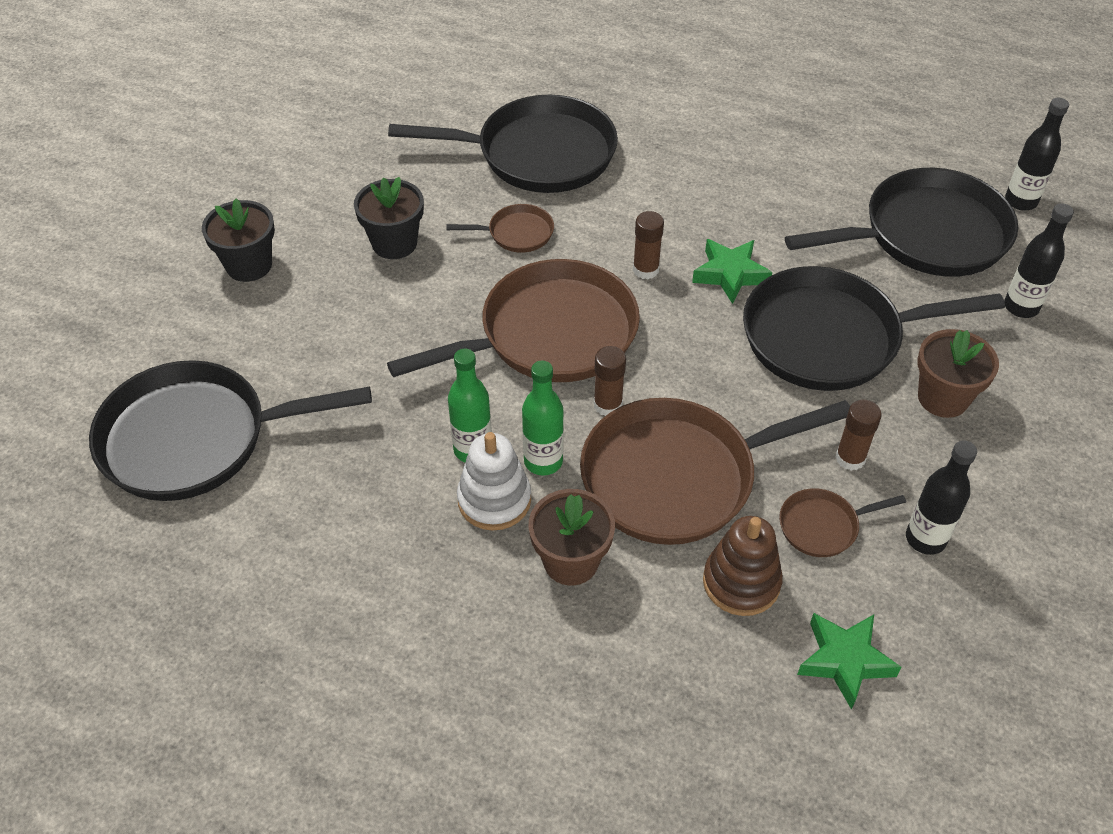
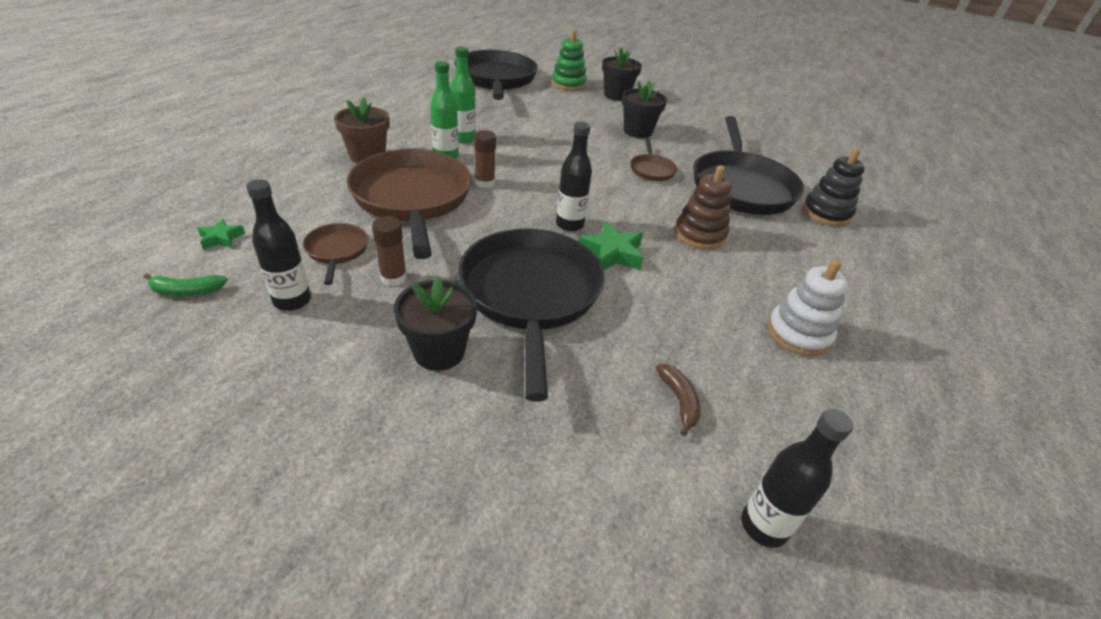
camera: 90 degrees right, 10 degrees down
brown pan [387,259,640,382] -> none
white stacking toy [457,432,531,531] -> white stacking toy moved to [767,259,848,356]
brown glue stick [633,211,664,279] -> none
brown stacking toy [703,516,783,616] -> brown stacking toy moved to [675,165,732,250]
black pan [785,168,1018,277] -> brown banana [656,364,700,436]
green star [797,613,902,710] -> green star [197,219,245,250], size x0.58
brown flower pot [917,329,999,418] -> black flower pot [394,276,477,371]
black bottle [1004,203,1074,318] -> black bottle moved to [556,122,592,232]
none -> green banana [144,274,227,296]
none -> green stacking toy [552,30,587,91]
none -> black stacking toy [803,149,865,226]

